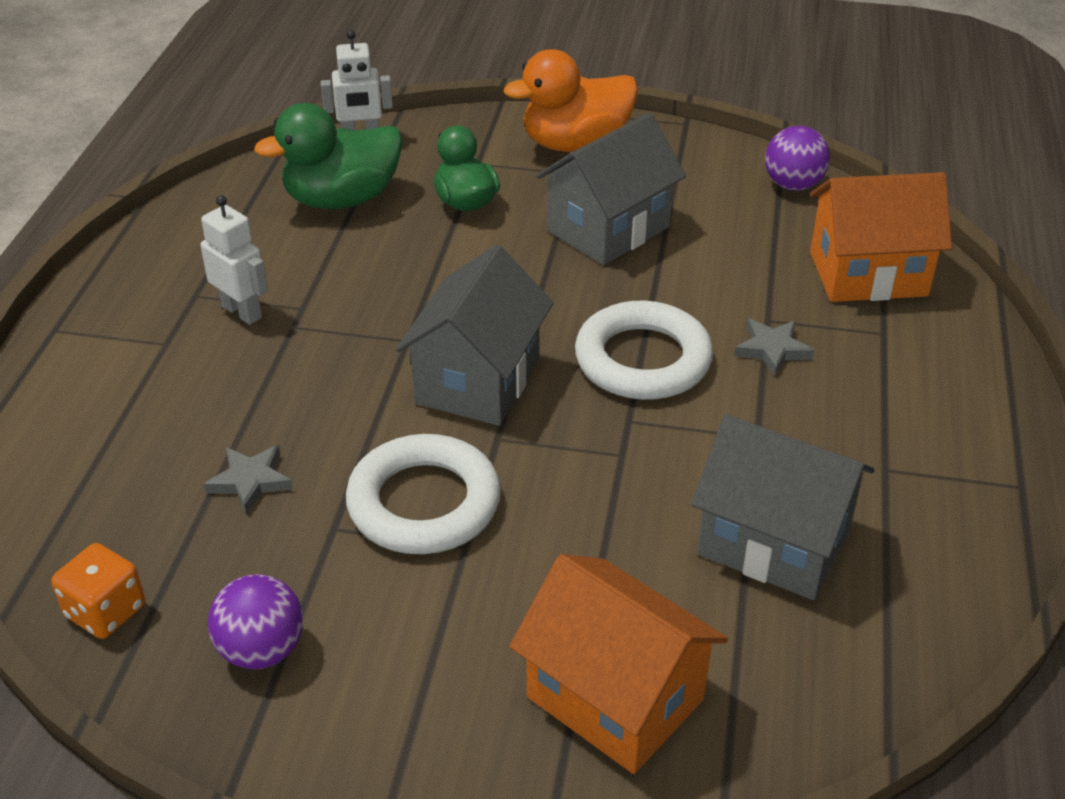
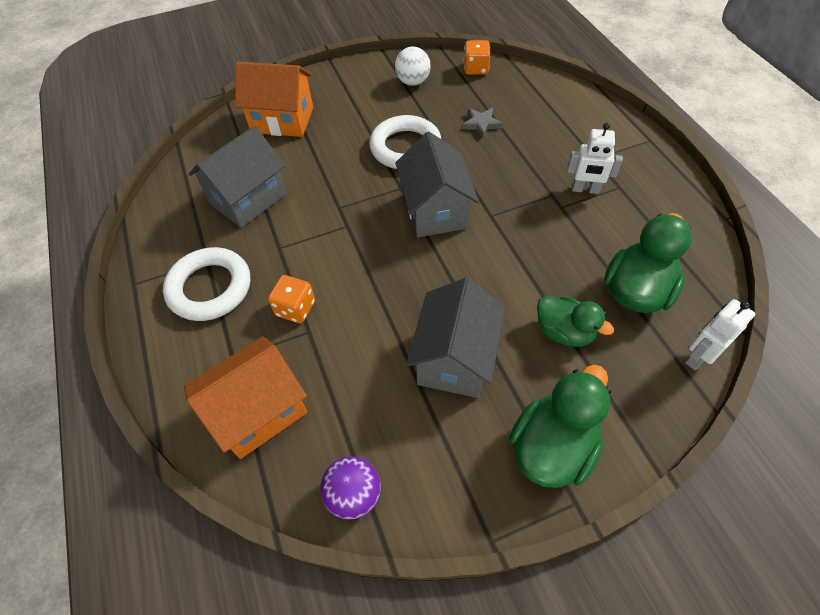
camera: 150 degrees right, 15 degrees up
purple ball [208,574,303,669] -> white ball [395,47,431,86]
orange duck [504,49,638,152] -> green duck [509,365,611,488]
white ring [575,301,713,400] -> white ring moved to [163,247,250,321]
grey house [691,415,875,600] -> grey house turned 45 degrees counterclockwise [189,126,287,228]
grey star [734,319,814,376] -> orange dice [268,275,315,323]

